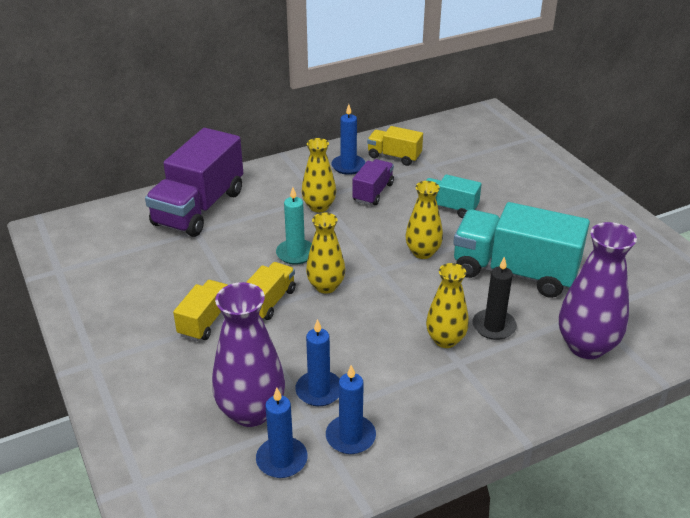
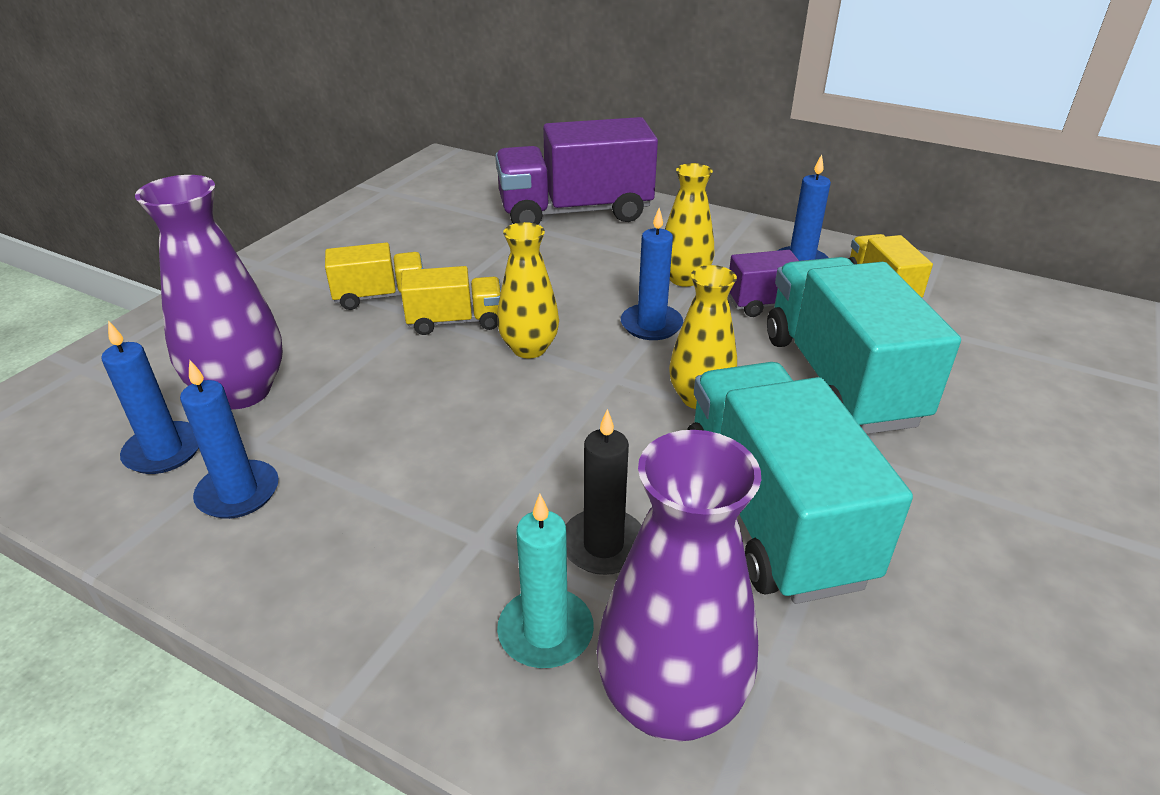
camera: 55 degrees right, 0 degrees up
turquoise candle [276,187,312,265] -> turquoise candle moved to [497,494,594,668]
blue candle [295,319,340,406] -> blue candle moved to [621,208,683,340]
turquoise truck [426,174,482,218] -> turquoise truck [767,257,961,434], size x1.94
yellow vase [426,263,469,348] -> none

